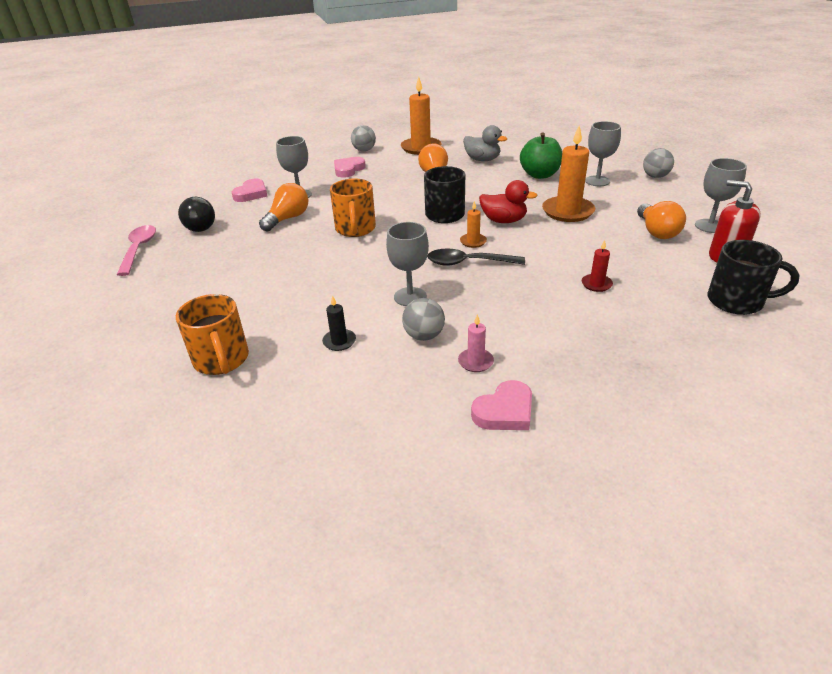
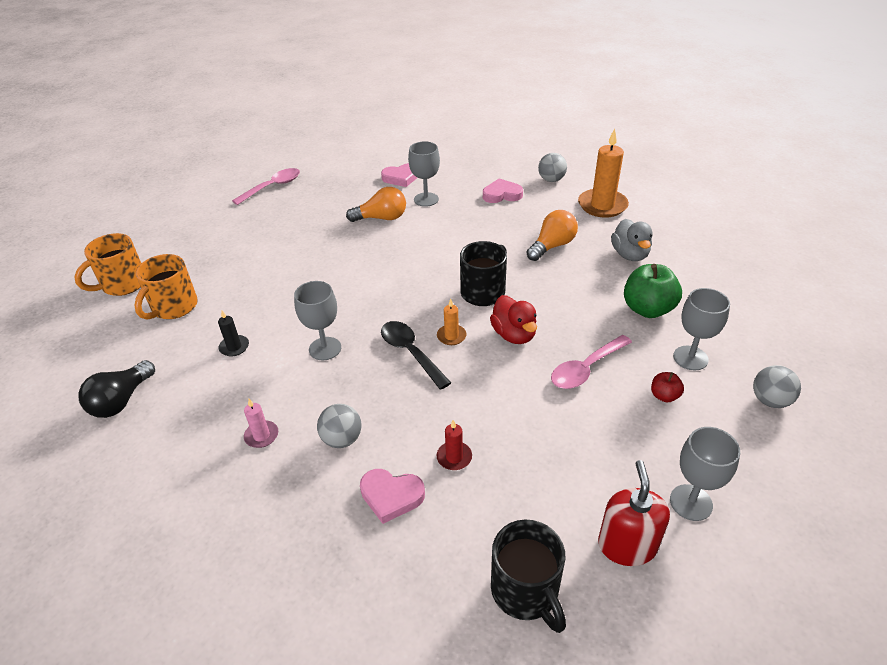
camera: 50 degrees right, 5 degrees up
black light bulb [178,197,215,232] -> black light bulb moved to [78,360,155,418]
orange mug [330,179,376,237] -> orange mug moved to [74,233,141,296]
grey ball [402,298,445,341] -> grey ball moved to [317,404,362,448]
pink heart [471,380,532,430] -> pink heart moved to [360,469,425,524]
orange candle [542,125,595,222] -> pink spoon [551,335,632,389]
orange light bulb [637,201,686,239] -> none
none -> red apple [651,372,684,402]

